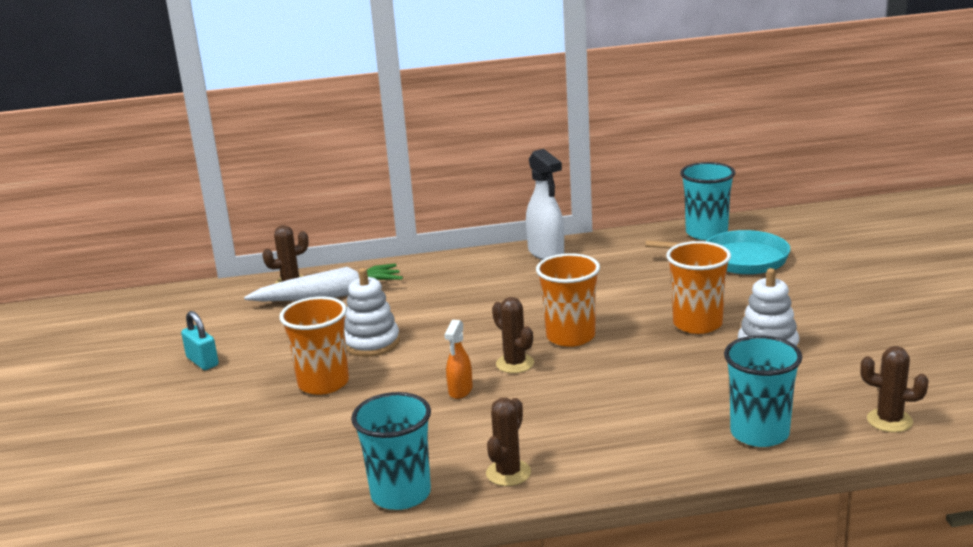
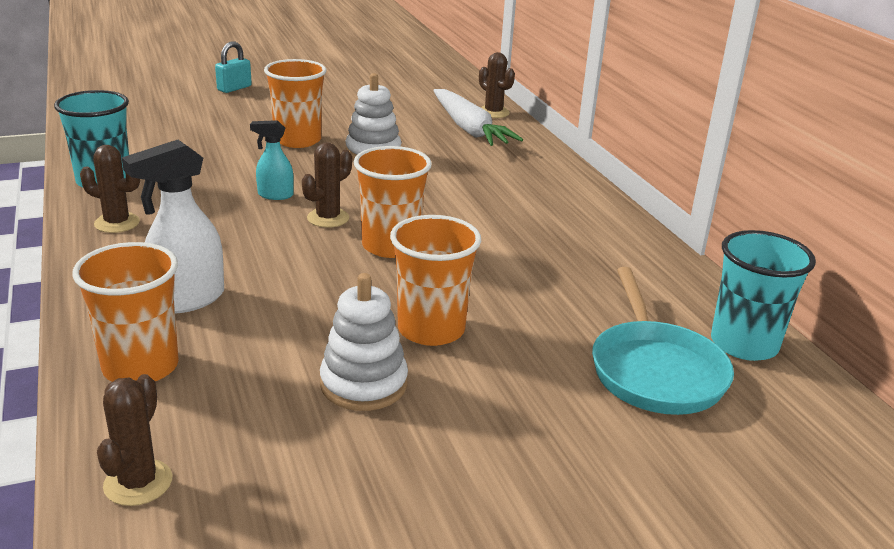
camera: 75 degrees right, 5 degrees up
turquoise padlock [181,311,219,370] -> turquoise padlock moved to [215,41,252,93]
orange spray bottle [444,320,473,399] -> turquoise spray bottle [250,120,294,200]
white spray bottle [526,149,564,260] -> white spray bottle moved to [122,140,224,314]
turquoise cup [724,335,802,447] -> orange cup [72,242,179,382]

